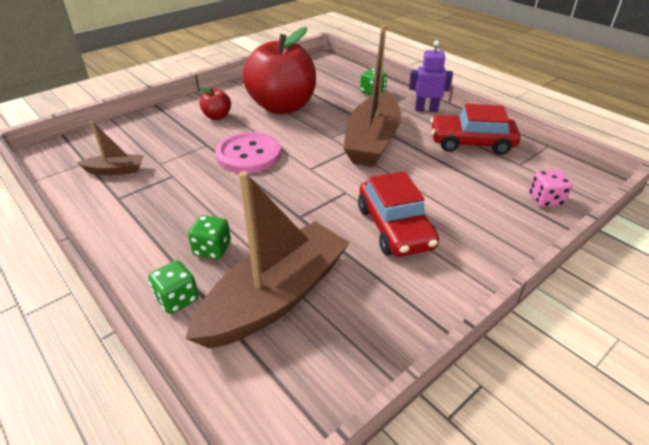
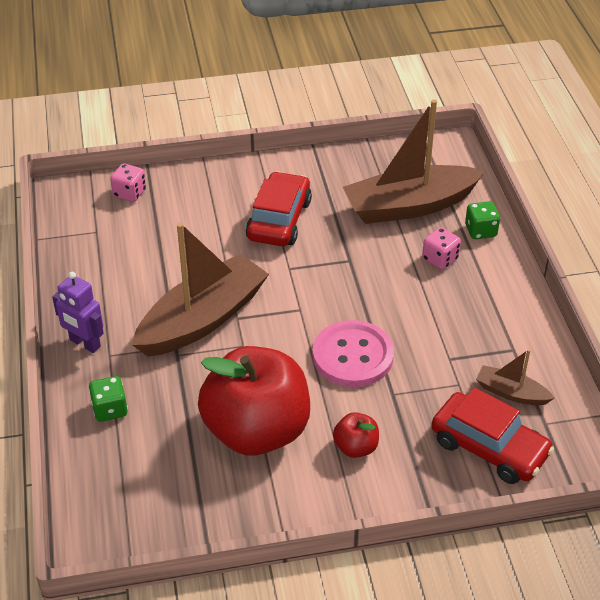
camera: 150 degrees left, 5 degrees up
green dice [188,215,231,259] -> pink dice [422,227,461,270]
red car [431,104,520,155] -> red car moved to [431,387,554,484]

